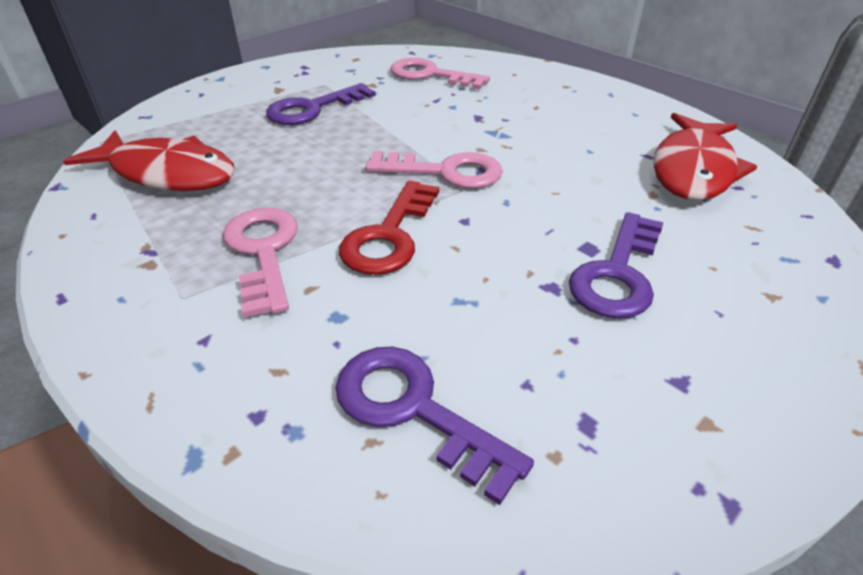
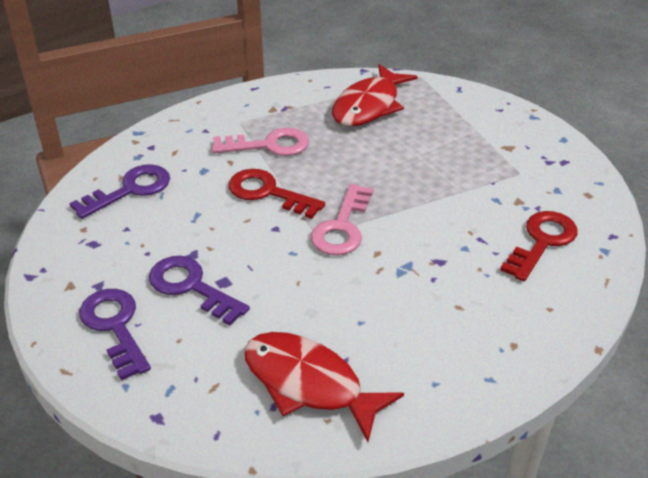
camera: 100 degrees right, 0 degrees up
purple key [266,83,376,125] -> purple key moved to [79,289,151,380]
pink key [390,58,490,89] -> red key [500,211,578,282]

